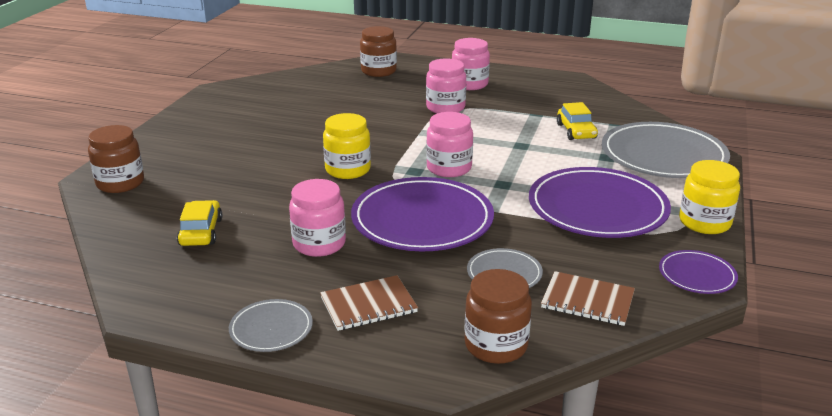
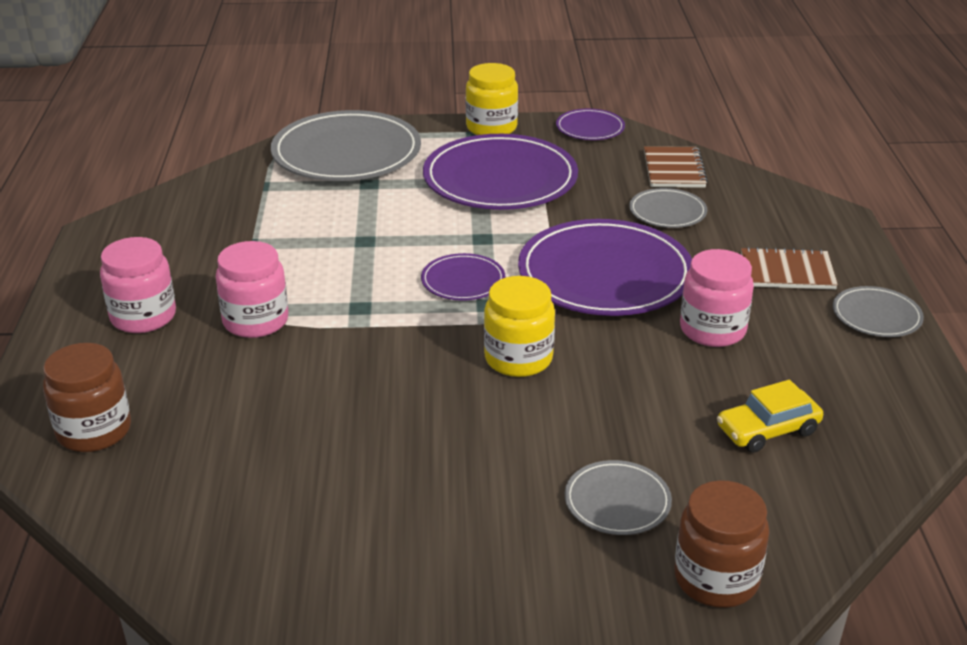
camera: 110 degrees left, 5 degrees up
brown notebook [320,275,418,331] -> brown notebook turned 45 degrees counterclockwise [741,247,838,289]
pink jar [426,112,473,177] -> purple plate [421,253,505,300]
brown jar [464,269,532,364] -> none
yellow car [557,102,598,140] -> none
none -> grey plate [565,460,672,535]

